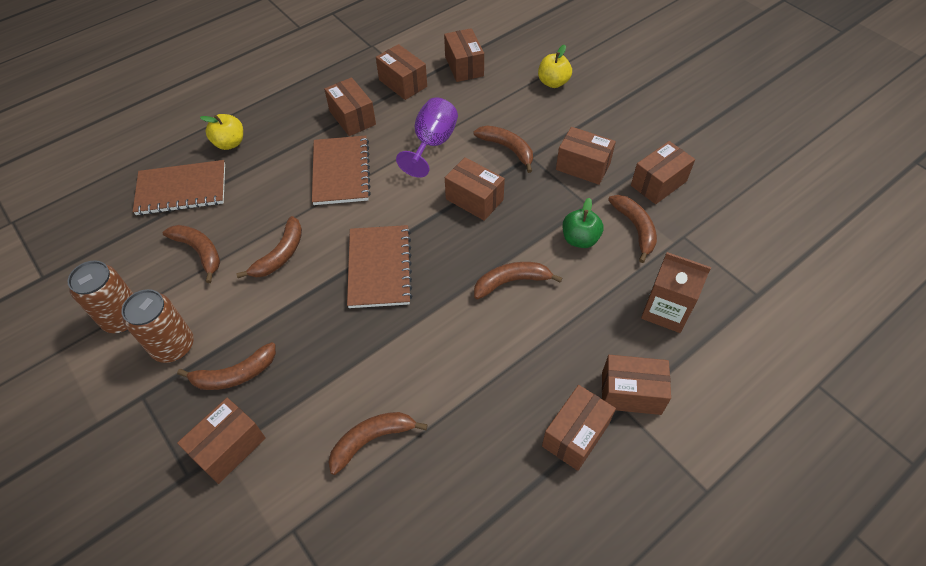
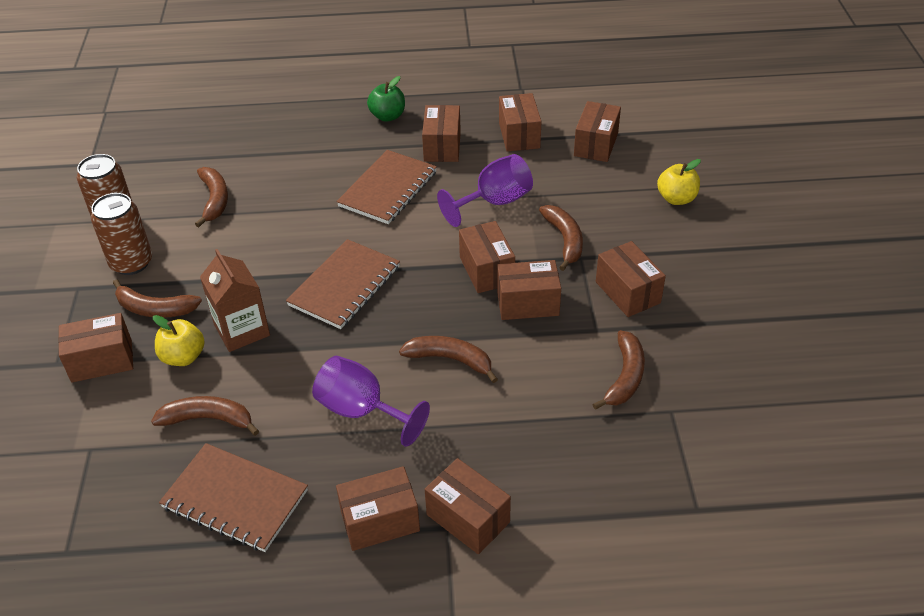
camera: 35 degrees right, 10 degrees down
brown notebook [133,160,225,215] -> brown notebook moved to [159,443,308,552]
yellow apple [200,114,243,150] -> yellow apple moved to [153,315,205,366]
brown banana [236,216,302,278] -> none
green apple [563,198,604,248] -> green apple moved to [367,76,405,122]
brown box [631,141,695,204] -> brown box moved to [497,260,561,320]
brown carton [641,252,711,333] -> brown carton moved to [200,249,270,352]
none -> purple goblet [312,355,430,447]

